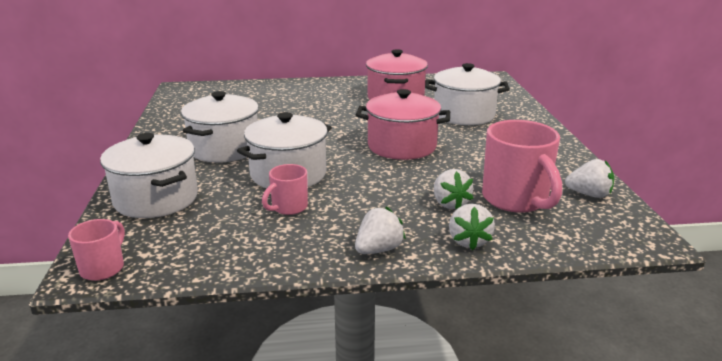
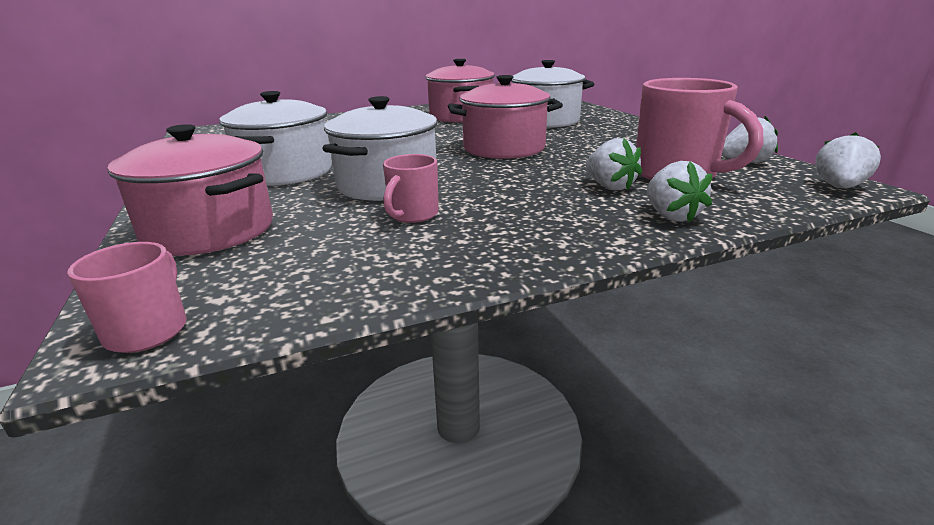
camera: 15 degrees left, 0 degrees up
white pot [100,133,198,218] -> pink pot [107,124,273,256]
white strawberry [355,207,406,254] -> white strawberry moved to [815,132,881,188]

